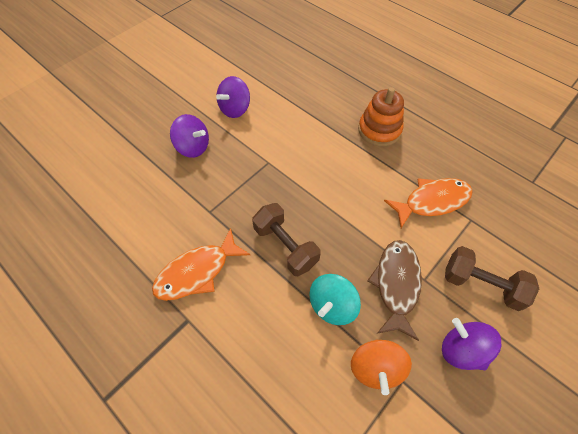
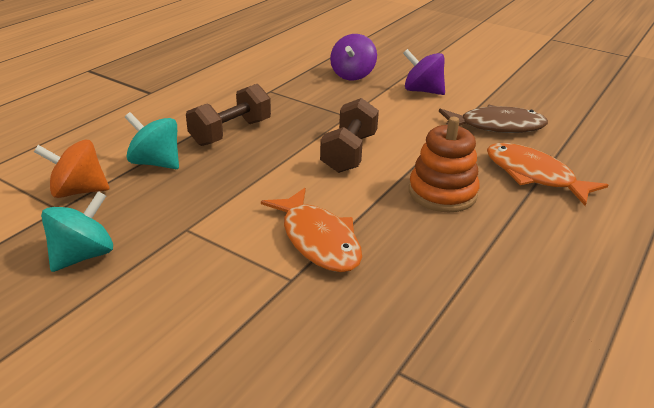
camera: 80 degrees right, 25 degrees down
orange fish [152,228,250,301] -> orange fish moved to [487,143,608,206]
brown fish [367,240,422,341] -> brown fish moved to [439,105,548,133]
purple spinning top [442,318,501,370] -> turquoise spinning top [41,191,113,272]
brown dumbbell [445,246,539,311] -> brown dumbbell moved to [320,98,379,173]

